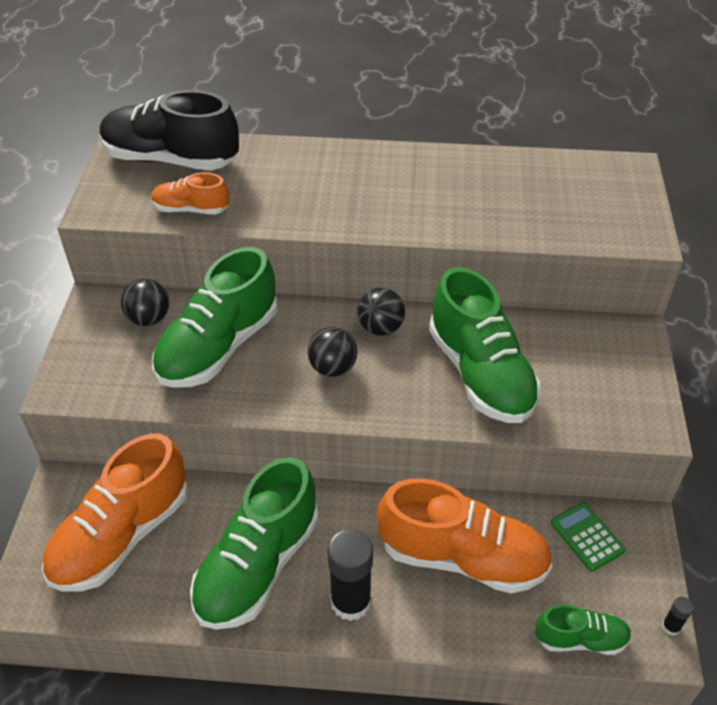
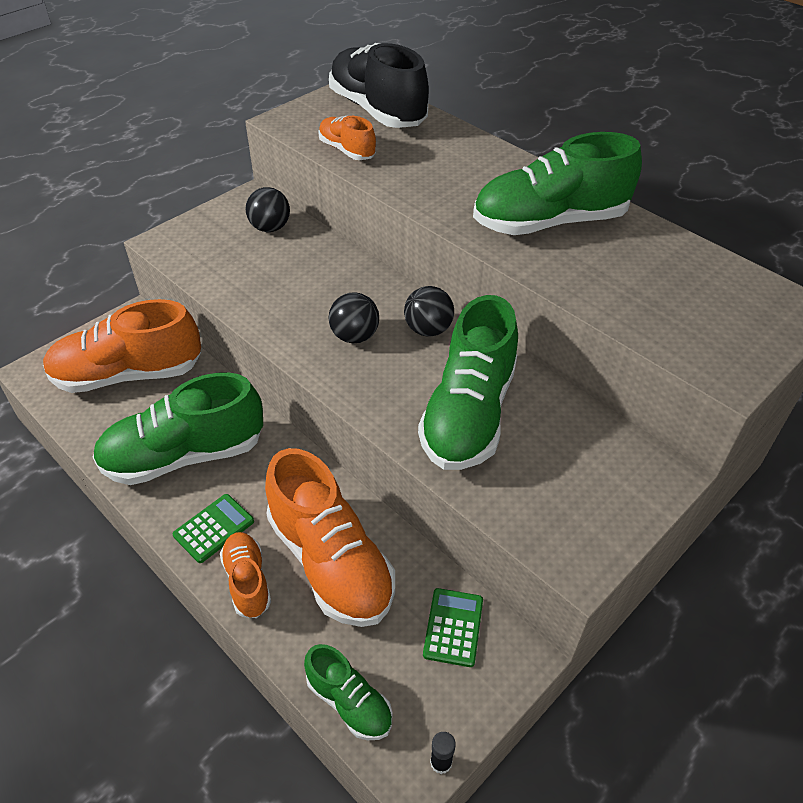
camera: 40 degrees right, 0 degrees up
green shoe [152,247,277,388] -> green shoe moved to [473,132,642,235]
black glue stick [327,529,373,621] -> green calculator [173,494,254,563]
none -> orange shoe [220,532,271,618]

